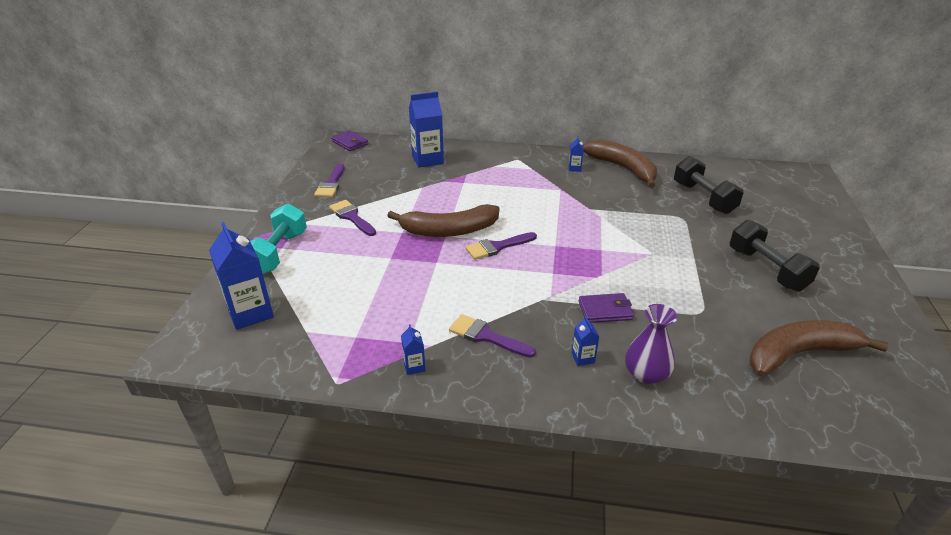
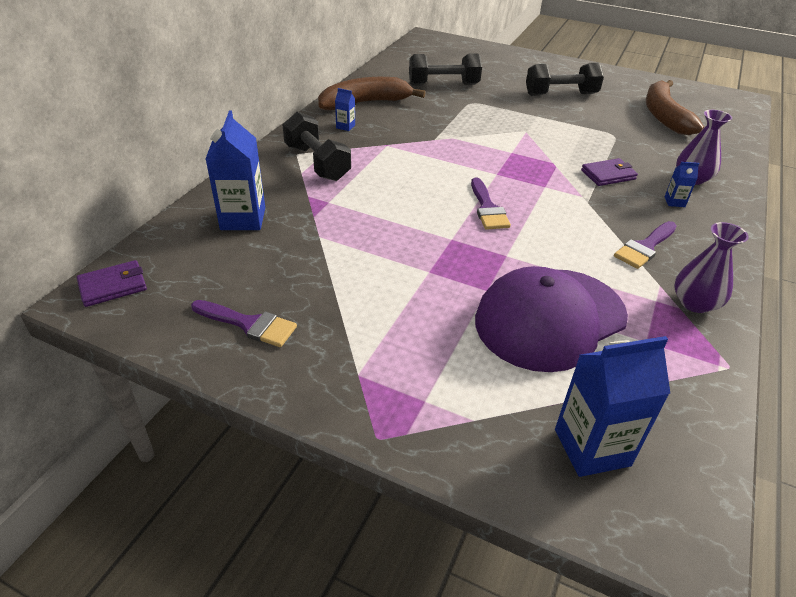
camera: 75 degrees left, 5 degrees up
turquoise dumbbell [250,204,307,274] -> none
purple brush [329,200,376,236] -> none
brown banana [387,204,499,237] -> none
blue carton [401,324,426,375] -> purple vase [674,222,749,313]
purple wallet [579,293,634,323] -> purple wallet turned 60 degrees clockwise [581,158,638,186]
none -> black dumbbell [282,112,351,181]
none -> purple cap [475,266,628,372]

